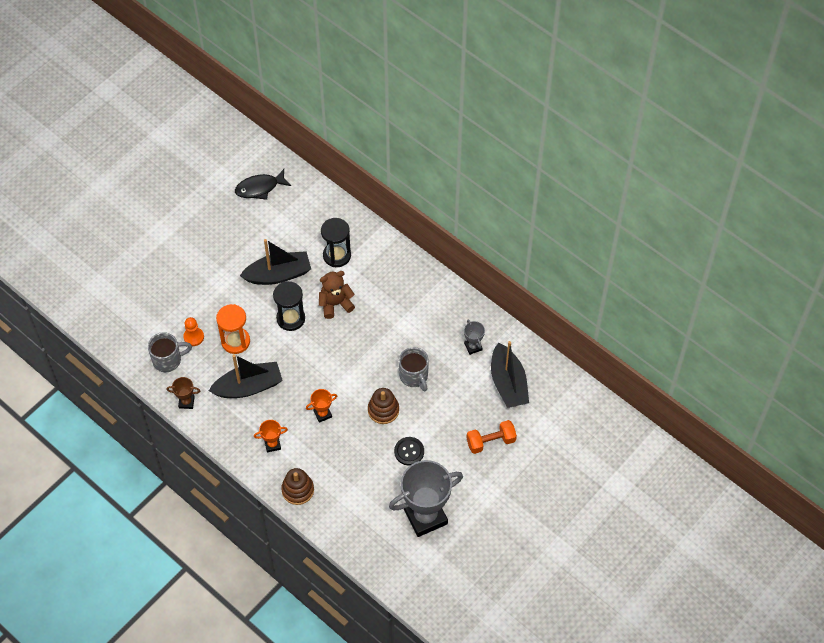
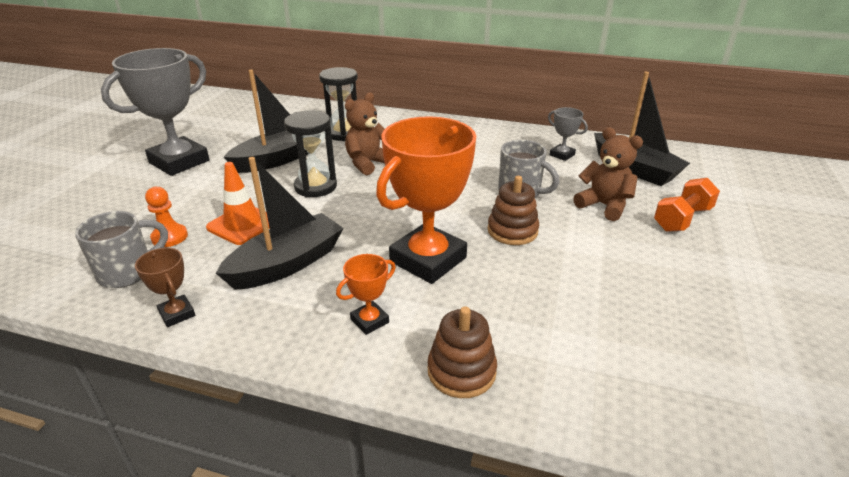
camera: 25 degrees left, 25 degrees down
brown trophy [166,377,200,409] -> brown trophy turned 75 degrees clockwise [135,248,195,327]
orange hourglass [216,304,250,354] -> orange traffic cone [206,162,269,245]
black fish [235,169,291,200] -> none
orange trophy [306,389,337,423] -> orange trophy [376,116,476,284], size x2.25
grey trophy [389,460,463,537] -> grey trophy moved to [101,48,209,176]
black button [394,437,424,465] -> none
none -> brown teddy bear [573,127,643,221]

